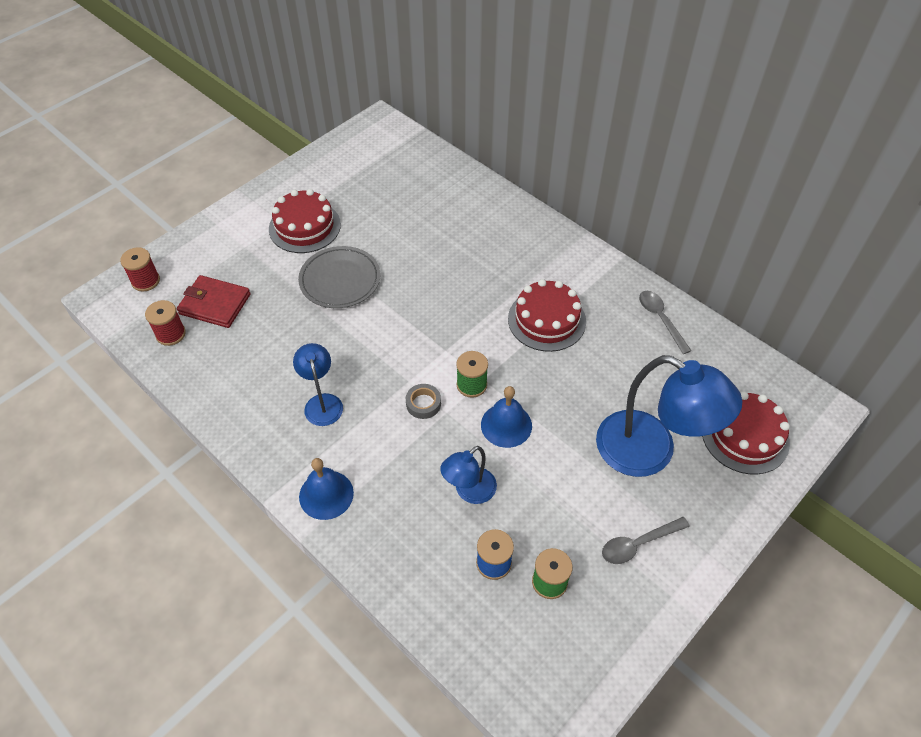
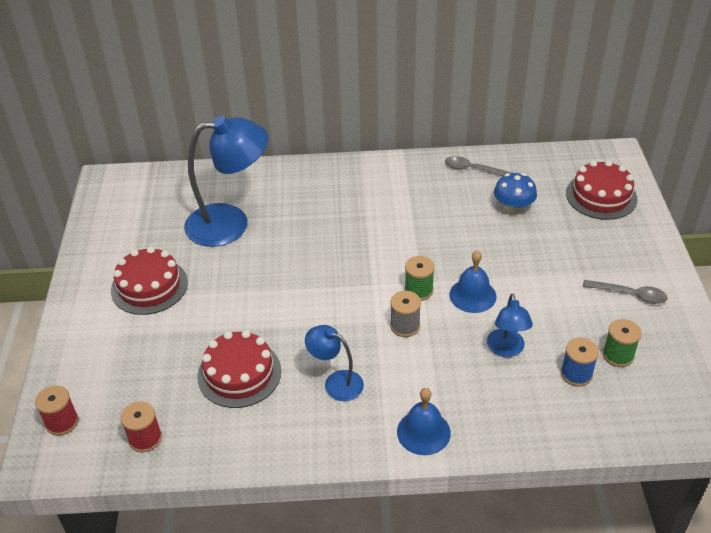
camera: 45 degrees left, 10 degrees down
red wallet [177,275,251,328] -> none
grey plate [298,246,381,308] -> none
grey tape [406,384,441,419] -> grey spool [390,291,421,337]
red cake [508,279,586,352] -> red cake moved to [197,330,281,408]
blue lamp [596,355,742,477] -> blue lamp moved to [184,116,268,247]
grey spoon [602,517,690,564] -> grey spoon turned 90 degrees counterclockwise [583,280,668,304]
none -> blue mushroom [494,173,537,214]

